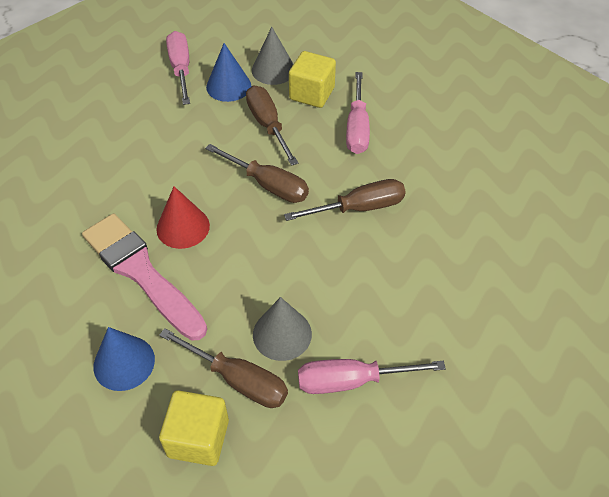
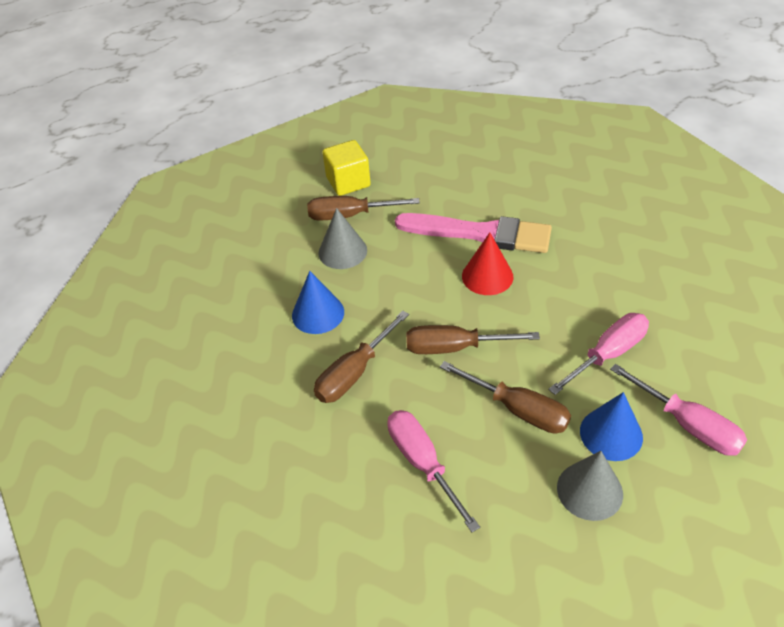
camera: 150 degrees right, 5 degrees down
blue cone [93,327,155,391] -> blue cone moved to [292,271,344,334]
yellow cube [289,51,336,108] -> none
pink screwdriver [298,359,446,394] -> pink screwdriver moved to [548,313,649,395]

